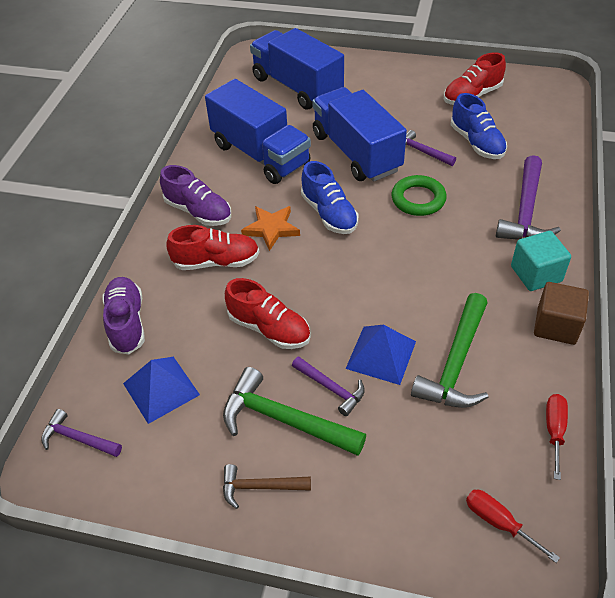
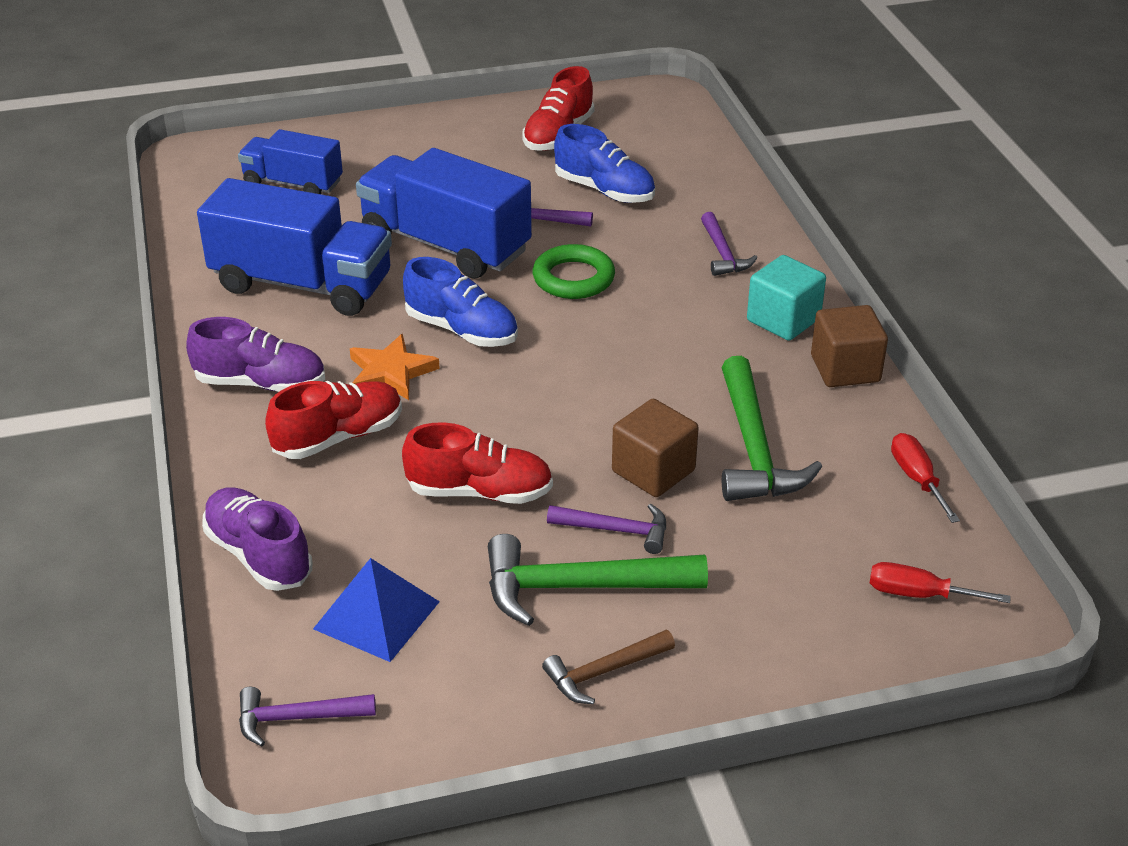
camera: 30 degrees left, 10 degrees down
blue truck [250,28,344,110] -> blue truck [238,129,343,194], size x0.60
blue pyramid [346,325,416,385] -> brown cube [612,399,699,497]
purple hammer [496,155,561,240] -> purple hammer [701,212,758,276], size x0.57

